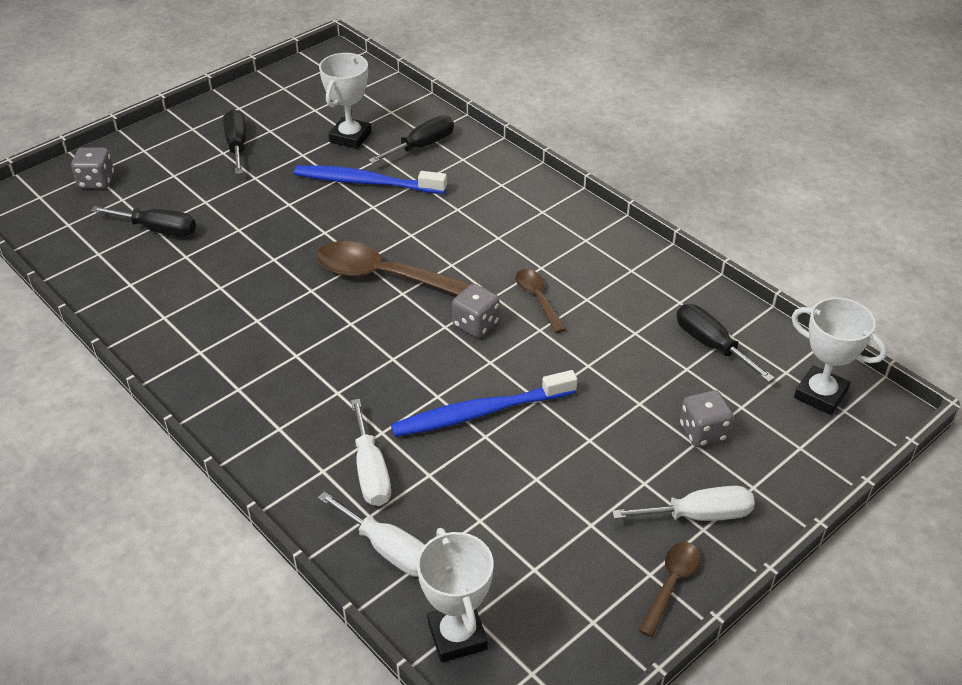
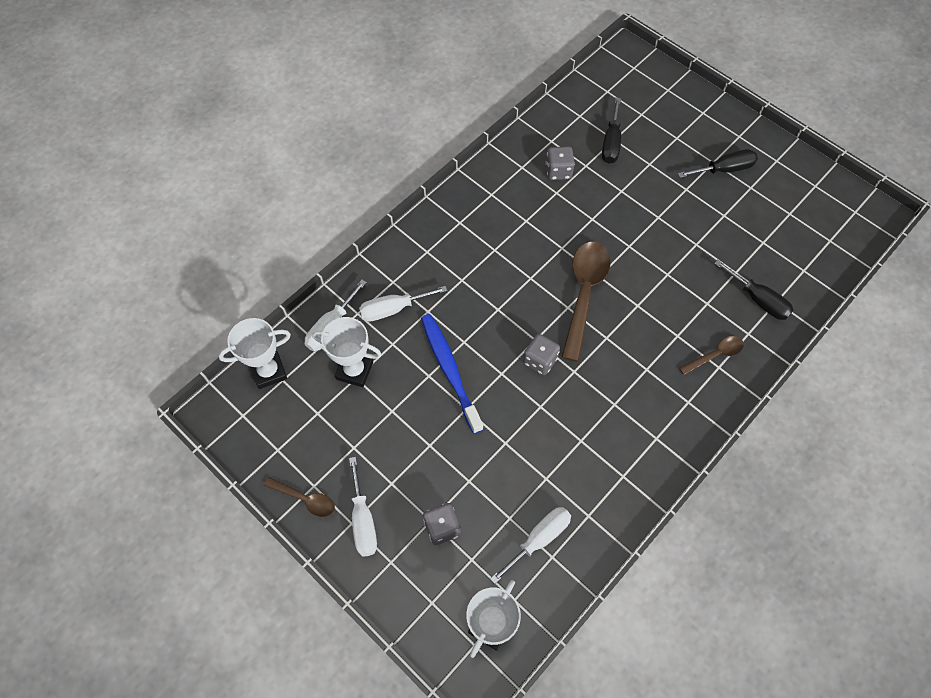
camera: 85 degrees right, 20 degrees up
grey dice [71,147,114,189] -> grey dice moved to [546,146,575,180]
blue toothbrush [294,165,447,194] -> none
white trophy [319,53,371,149] -> white trophy moved to [312,317,382,387]
brown spoon [516,269,566,333] -> brown spoon moved to [679,336,744,375]
black screwdriver [677,304,775,382] -> white screwdriver [490,507,571,584]

